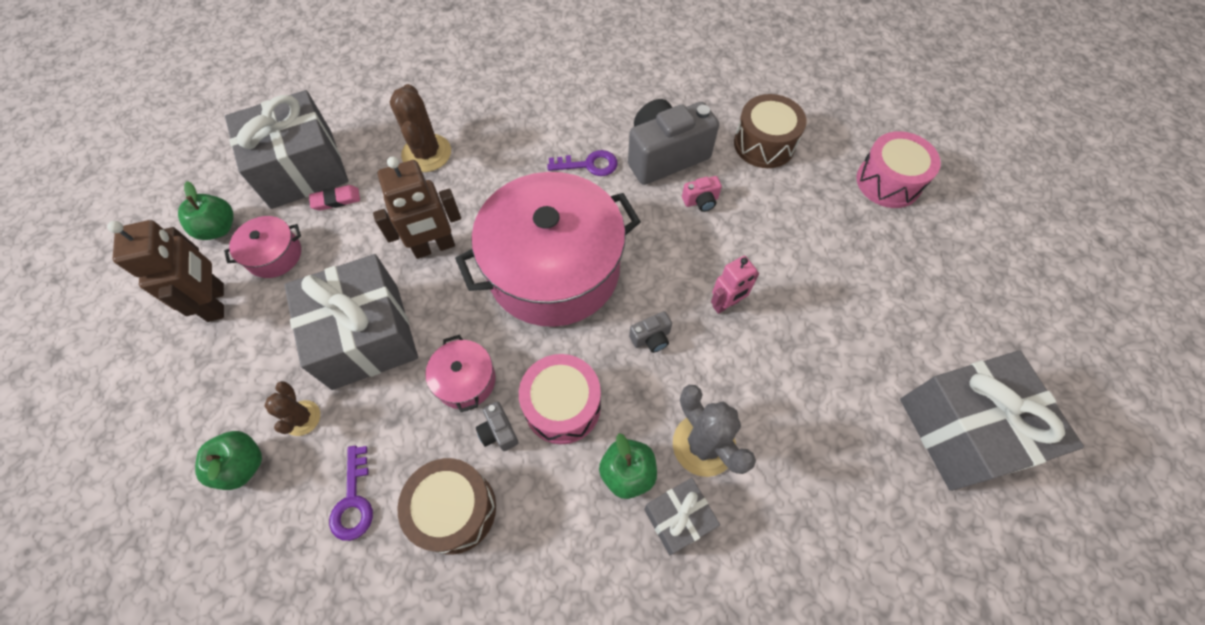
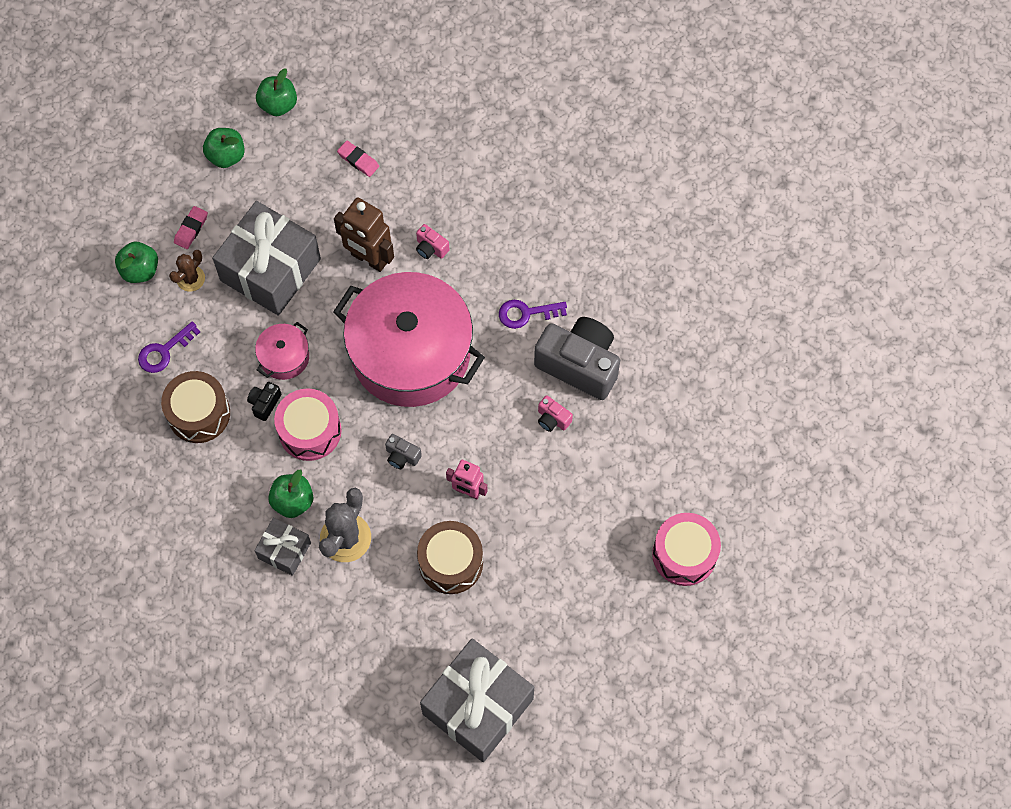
camera: 55 degrees right, 5 degrees up
brown robot [107,220,224,322] -> green apple [203,128,245,168]
pink pot [224,216,301,278] -> none
grey gift [225,90,349,209] -> none
brown cactus [390,84,451,172] -> none
grey camera [476,401,519,451] -> black camera [247,382,281,421]
purple key [547,150,617,176] -> purple key turned 120 degrees clockwise [499,300,567,329]
brown drum [734,94,807,168] -> brown drum moved to [417,521,483,594]
none -> pink eraser [174,206,208,249]
none -> pink camera [416,224,449,259]

